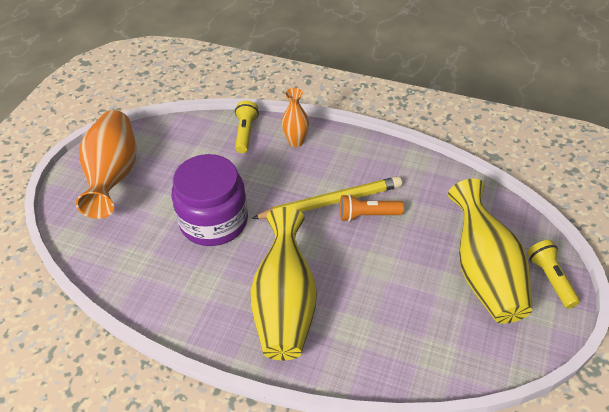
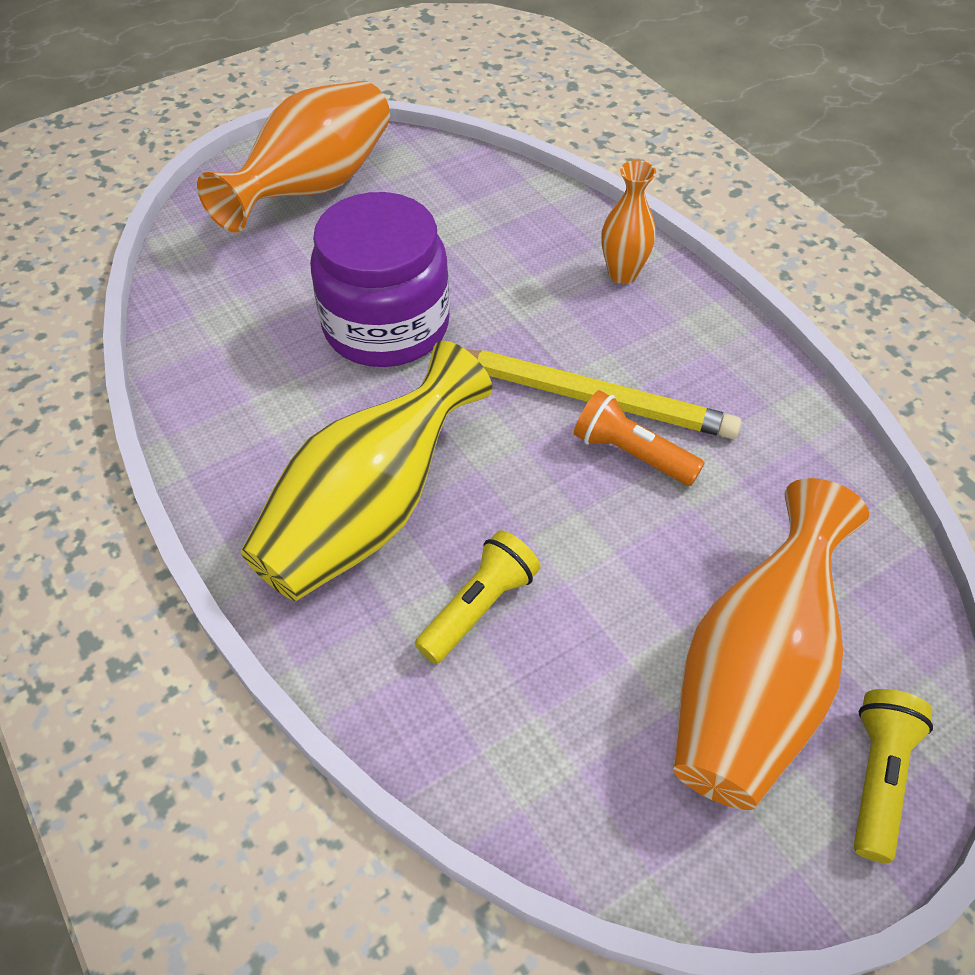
camera: 35 degrees right, 5 degrees up
yellow flashlight [235,100,259,153] -> yellow flashlight moved to [415,530,541,664]
yellow vase [448,178,532,324] -> orange vase [673,478,869,810]

